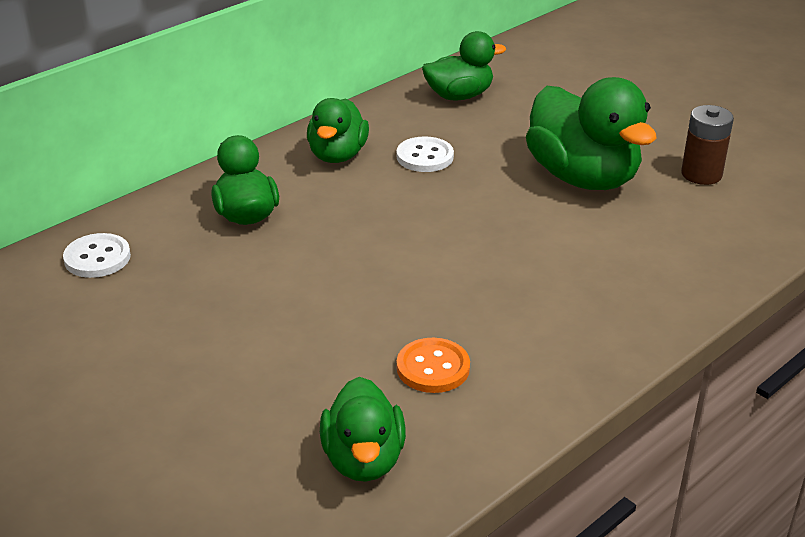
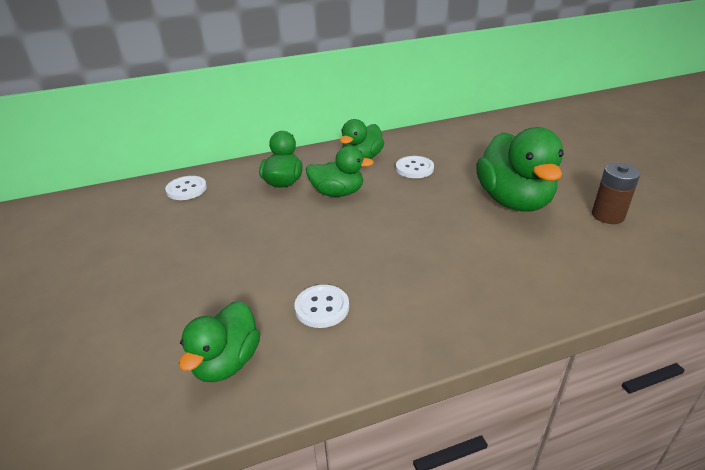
camera: 25 degrees right, 0 degrees up
orange button [397,338,470,393] -> white button [294,285,349,328]
green duck [422,31,506,100] -> green duck moved to [306,146,374,197]

